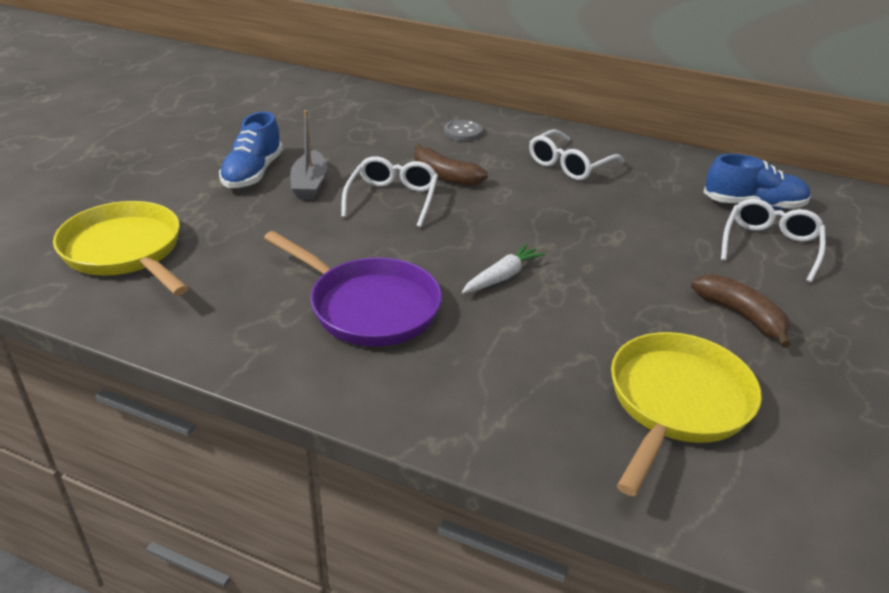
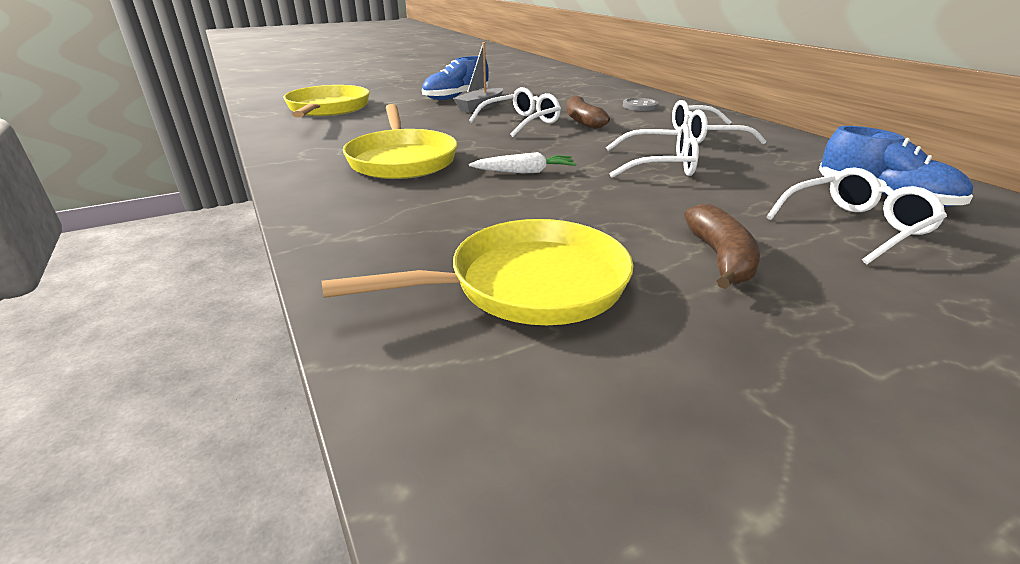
camera: 40 degrees right, 5 degrees down
purple pan [264,231,442,347] -> yellow pan [343,104,458,179]
none -> white glasses [606,123,699,178]

